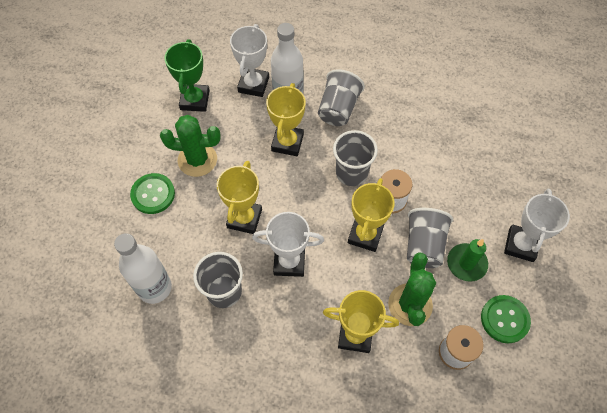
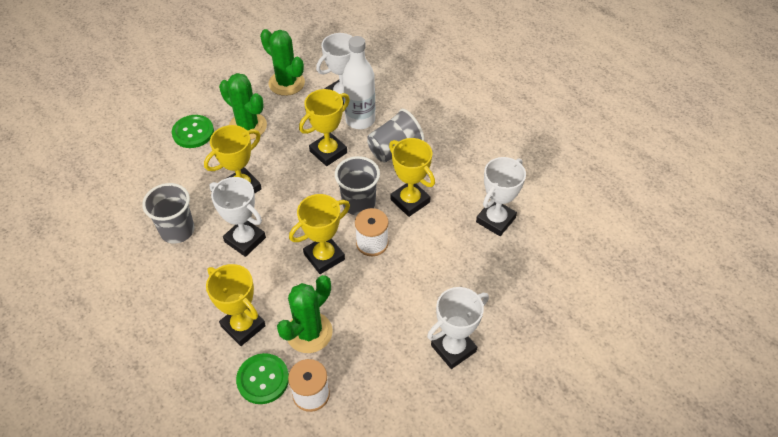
camera: 35 degrees right, 10 degrees down
white bottle [114,233,172,304] -> none
green trophy [164,39,209,112] -> green cactus [260,29,305,96]
grey cup [407,208,453,268] -> none
green candle [447,239,488,282] -> none
green button [481,295,531,343] -> green button moved to [236,353,289,404]
none -> yellow trophy [389,138,435,217]
none -> white trophy [476,157,526,236]

